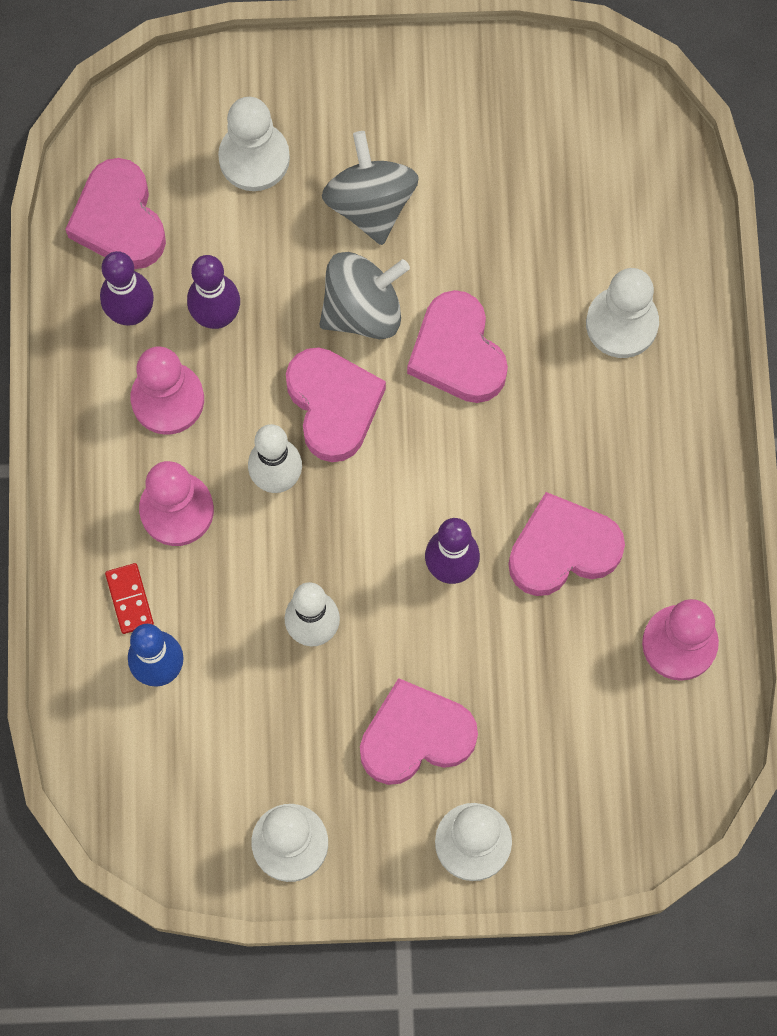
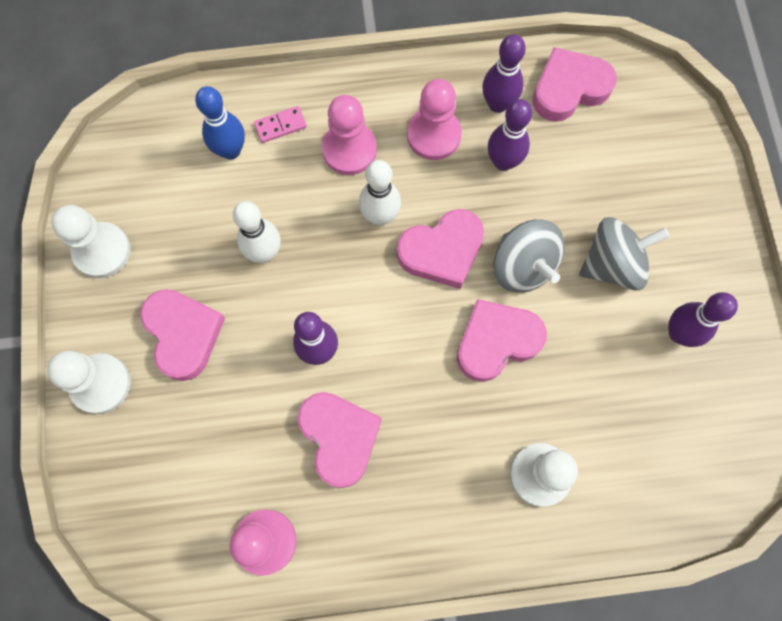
camera: 85 degrees right, 0 degrees up
red domino [105,563,154,634] -> pink domino [254,106,307,143]
white pawn [218,97,290,191] -> none
none -> purple bowling pin [668,292,738,347]

